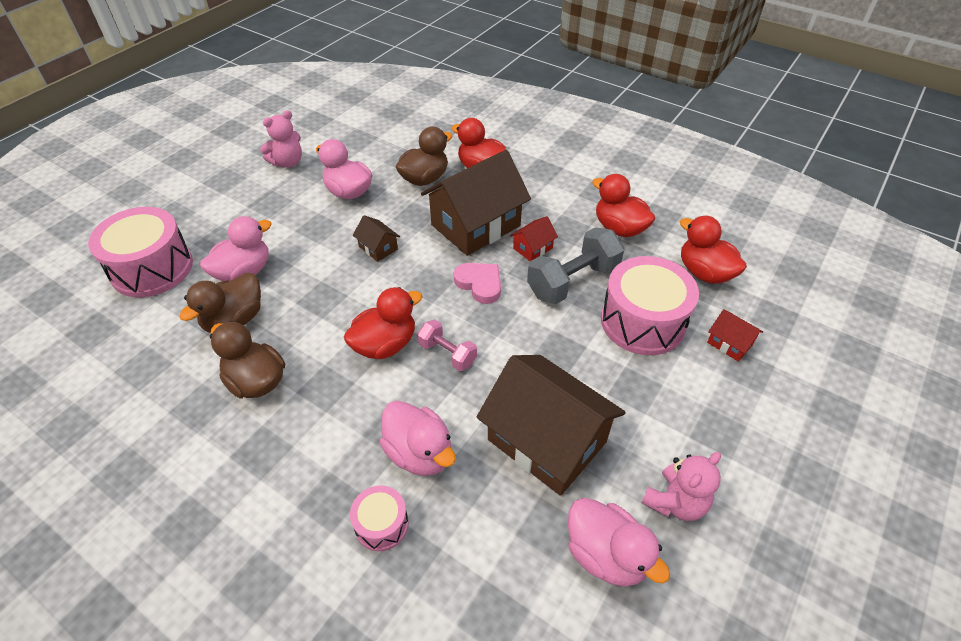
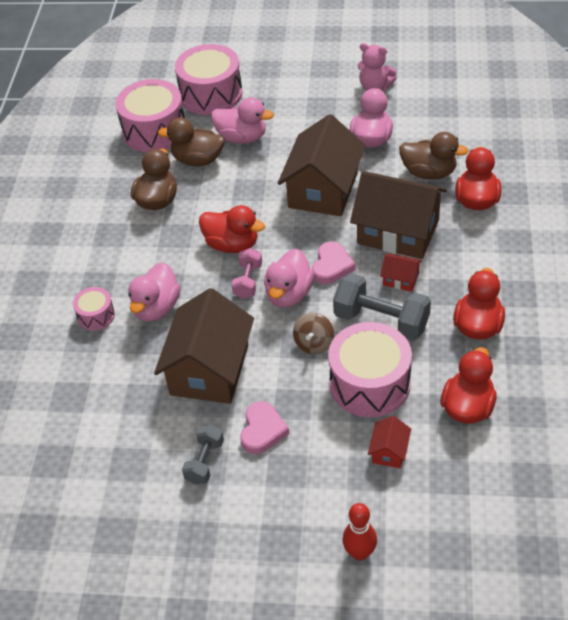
camera: 65 degrees right, 0 degrees up
brown house [353,215,400,262] -> brown house [278,114,366,216], size x2.33
pink duck [568,498,670,587] -> pink duck moved to [264,249,314,307]
pink teddy bear [641,452,721,521] -> grey dumbbell [182,425,224,484]
none -> pink drum [115,79,185,152]
none -> pink heart [240,401,289,454]
none -> brown spinning top [293,313,334,354]
none -> red bowling pin [342,503,377,561]

